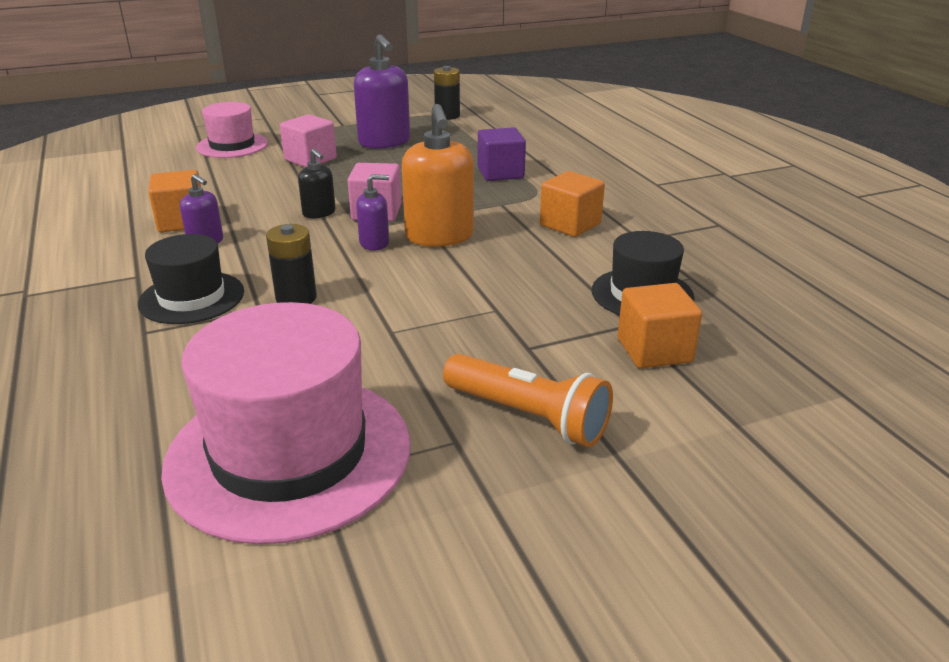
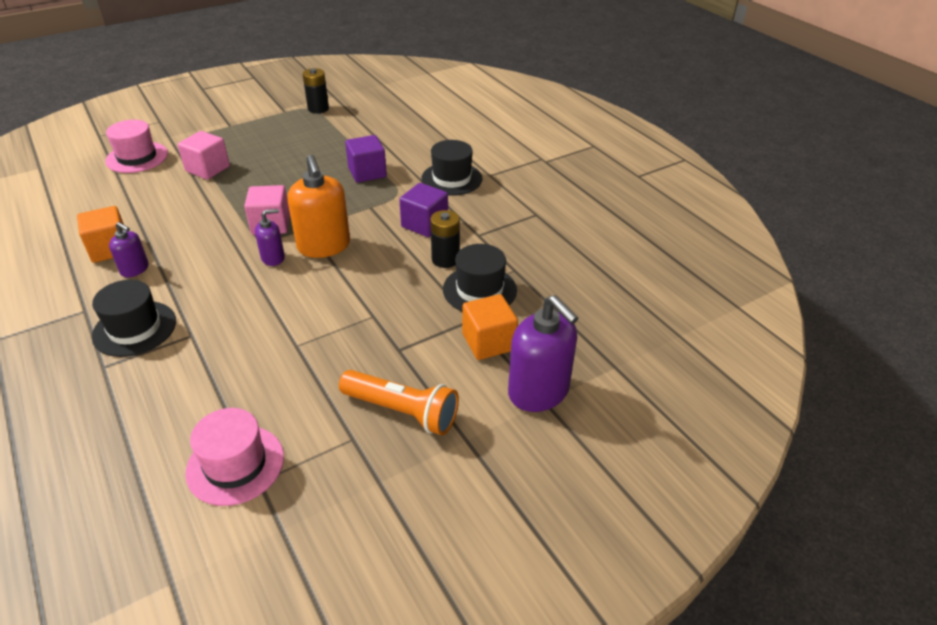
camera: 10 degrees left, 10 degrees up
pink hat [161,302,410,544] -> pink hat [185,408,284,506], size x0.56
black battery [266,224,317,304] -> black battery moved to [430,210,460,268]
black soap dispenser [298,148,336,218] -> none
purple soap dispenser [354,34,410,149] -> purple soap dispenser moved to [508,295,579,412]
orange cube [540,171,605,237] -> purple cube [399,183,448,237]
none -> black hat [421,140,482,196]

